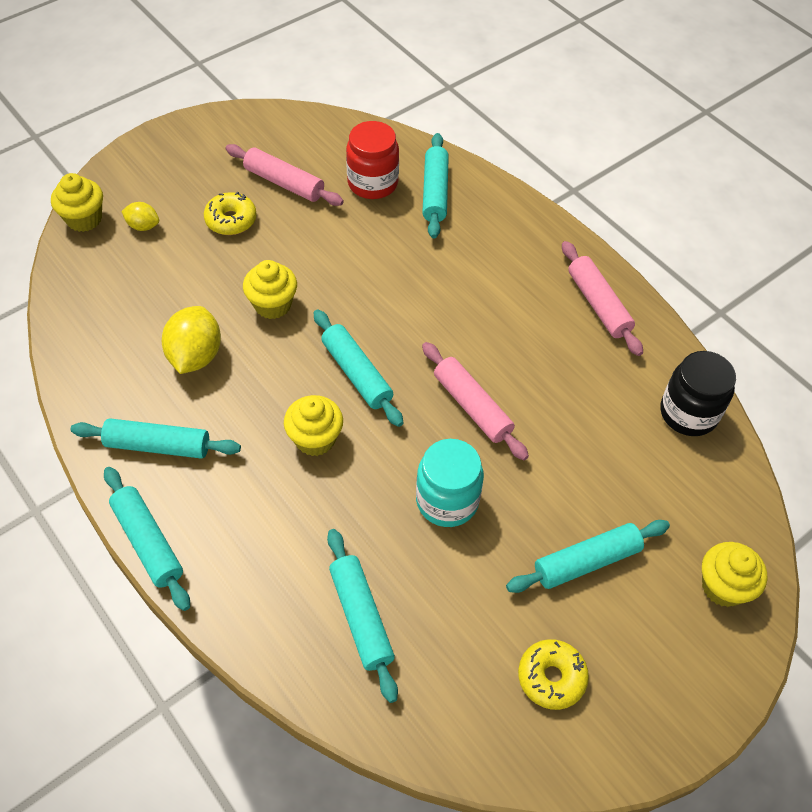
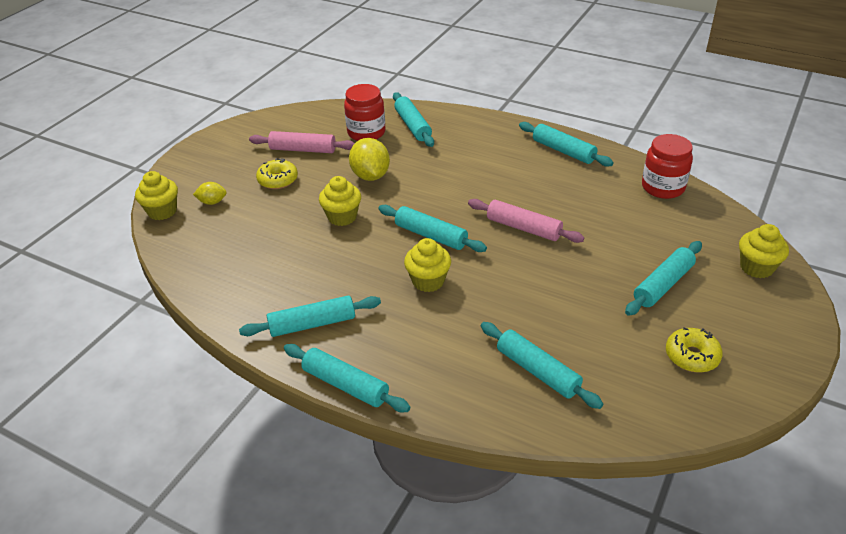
camera: 20 degrees left, 15 degrees down
yellow lemon [162,306,221,374] -> yellow lemon moved to [349,138,390,181]
turquoise jar [416,439,484,527] -> none
pink rolling pin [562,241,643,356] -> turquoise rolling pin [519,122,614,167]
black jar [661,351,736,436] -> red jar [642,134,693,199]

